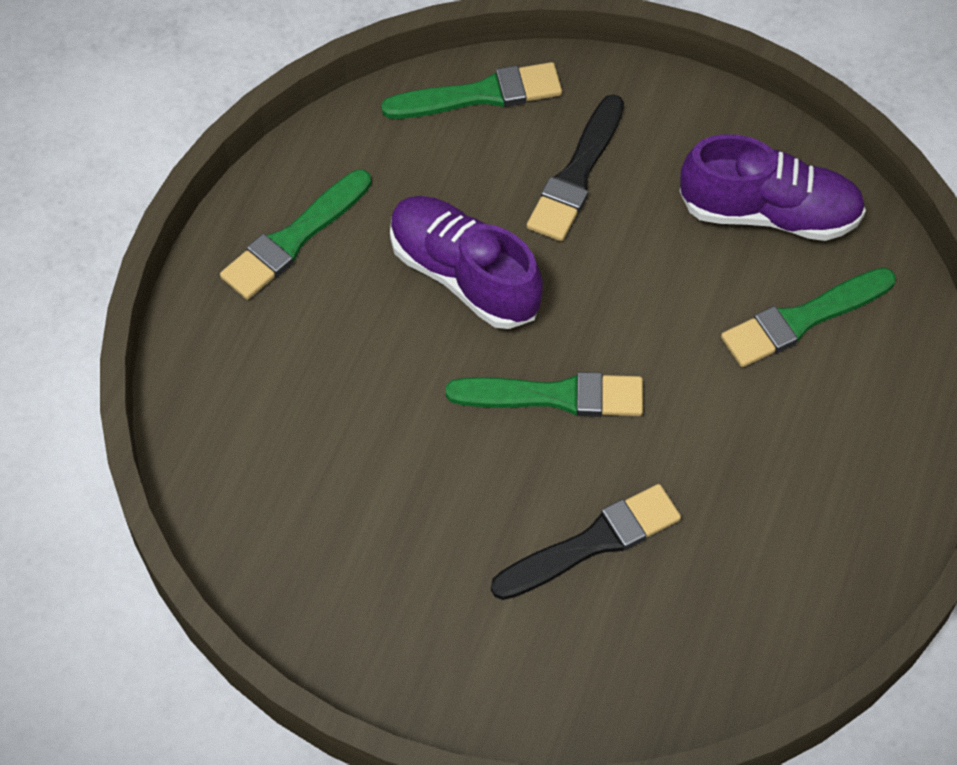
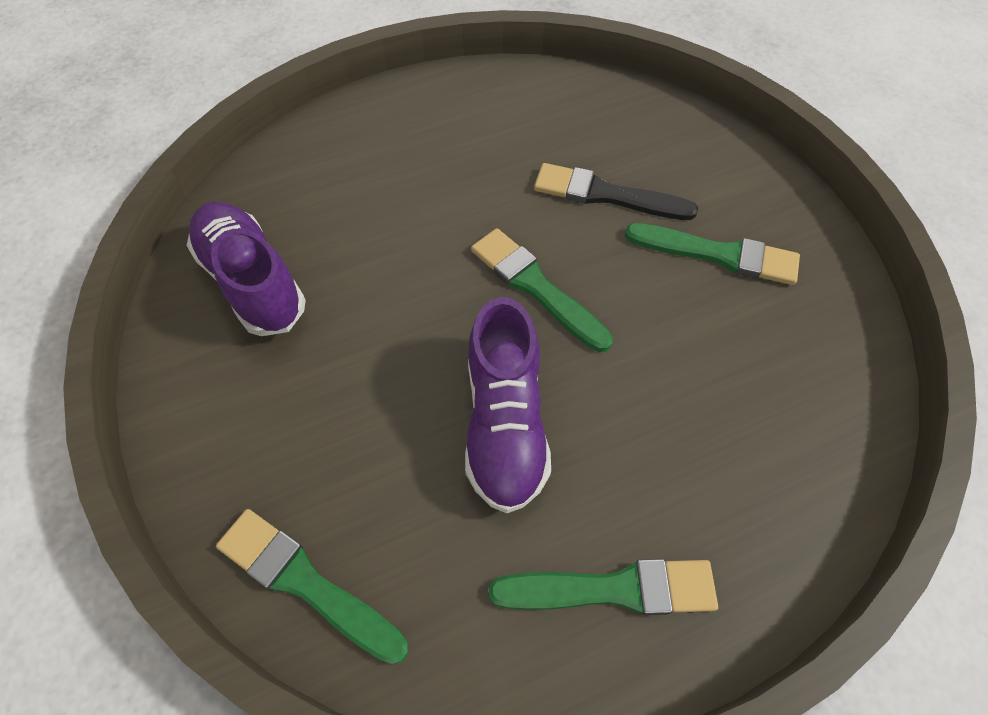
camera: 135 degrees left, 0 degrees up
black brush [527,94,624,241] -> none
green brush [721,268,896,367] -> green brush moved to [625,223,800,285]

